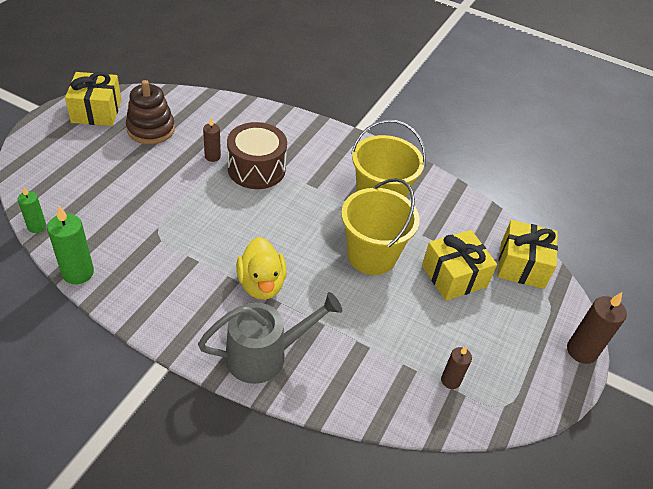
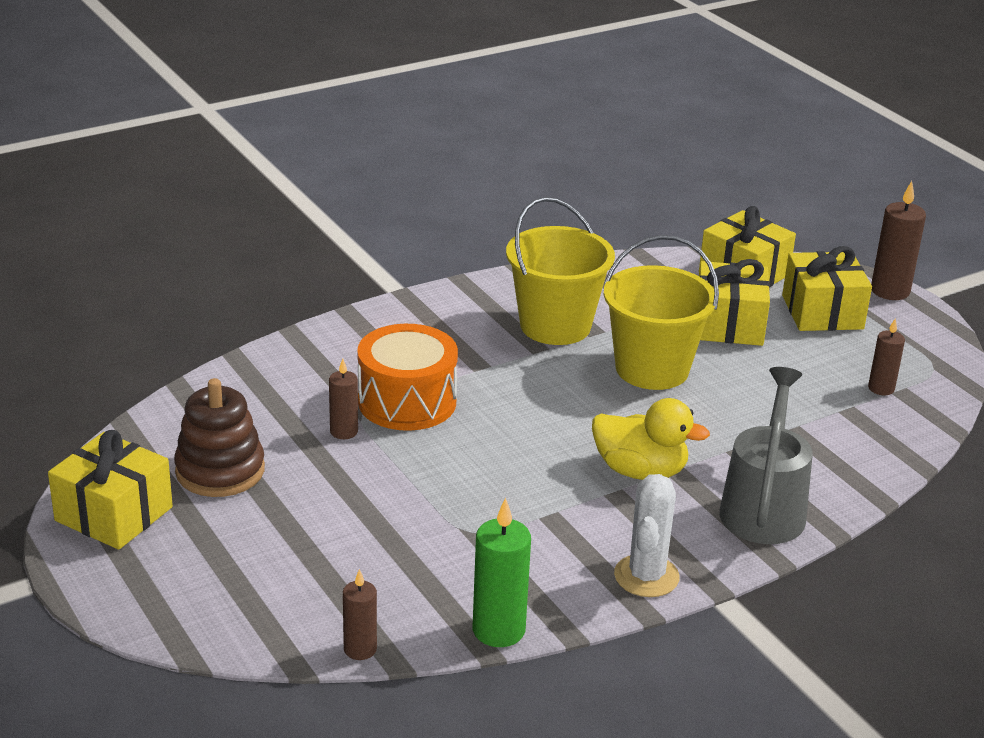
camera: 55 degrees left, 15 degrees down
green candle [18,186,46,233] -> brown candle [343,569,377,660]
brown drum [227,122,287,189] -> orange drum [357,324,458,431]
none -> white cactus [614,474,680,597]
none -> yellow gift [782,246,872,331]

